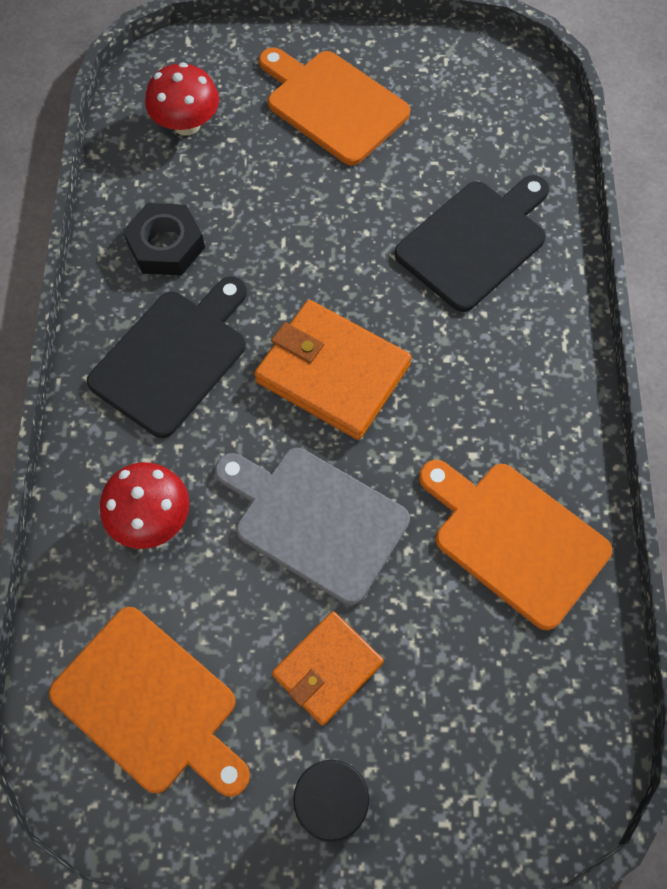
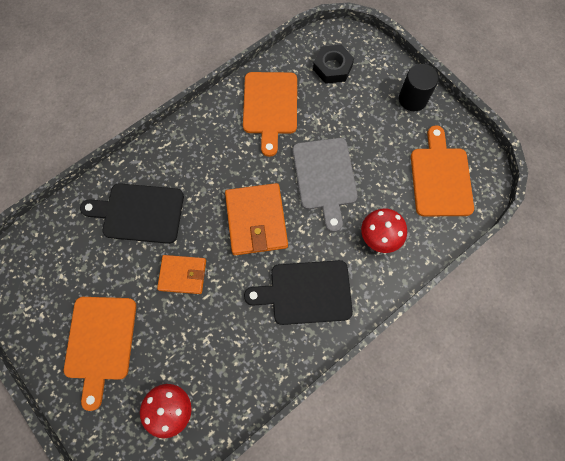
camera: 130 degrees left, 5 degrees up
black nut [123,203,205,275] -> black nut moved to [313,45,354,84]
orange wallet [272,611,384,726] -> orange wallet moved to [157,255,206,294]

